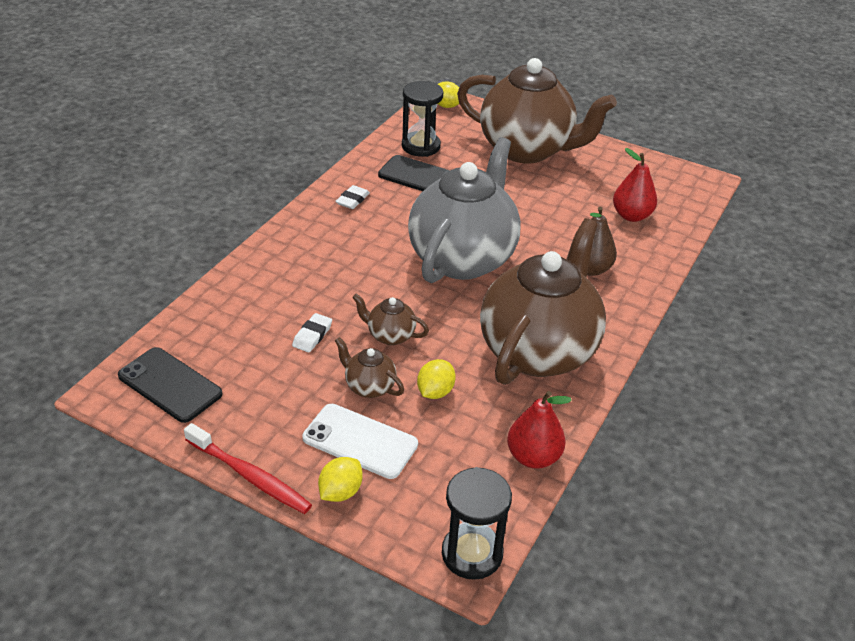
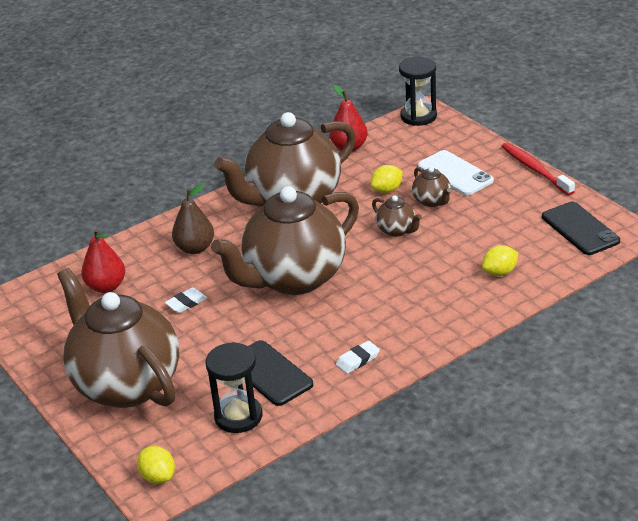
camera: 150 degrees left, 5 degrees down
white eraser [292,313,332,353] -> white eraser moved to [165,288,207,313]
yellow lemon [318,457,363,502] -> yellow lemon moved to [482,245,518,276]
grey teapot [408,137,521,283] -> brown teapot [211,186,359,295]

